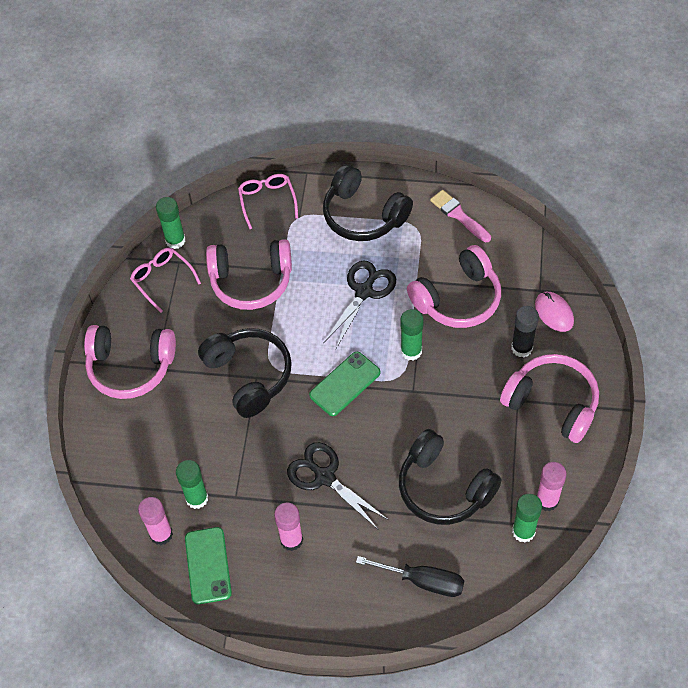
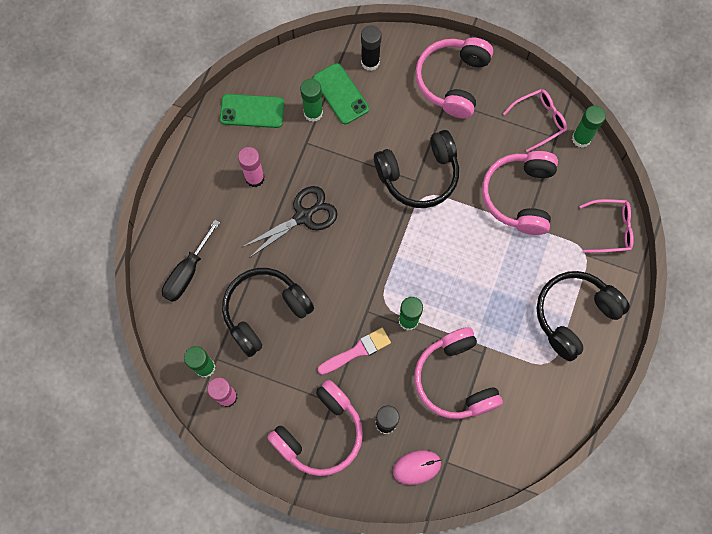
camera: 100 degrees right, 15 degrees up
pink glue stick [138,497,173,545] -> none
green phone [309,352,380,416] -> green phone moved to [313,63,369,124]
black scissors [323,261,396,349] -> none
pink brush [430,190,491,242] -> pink brush moved to [318,328,391,375]
none -> black glue stick [361,25,382,71]

